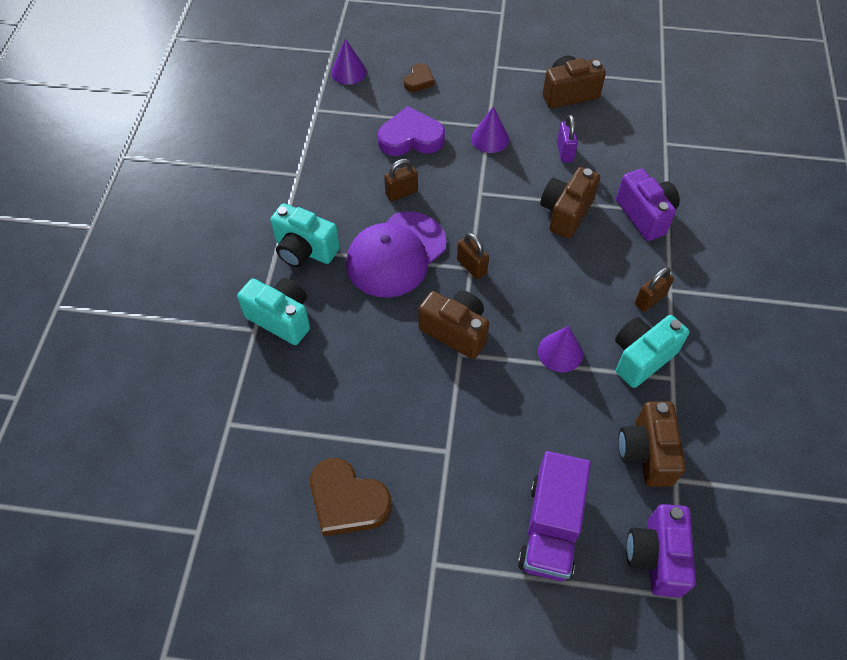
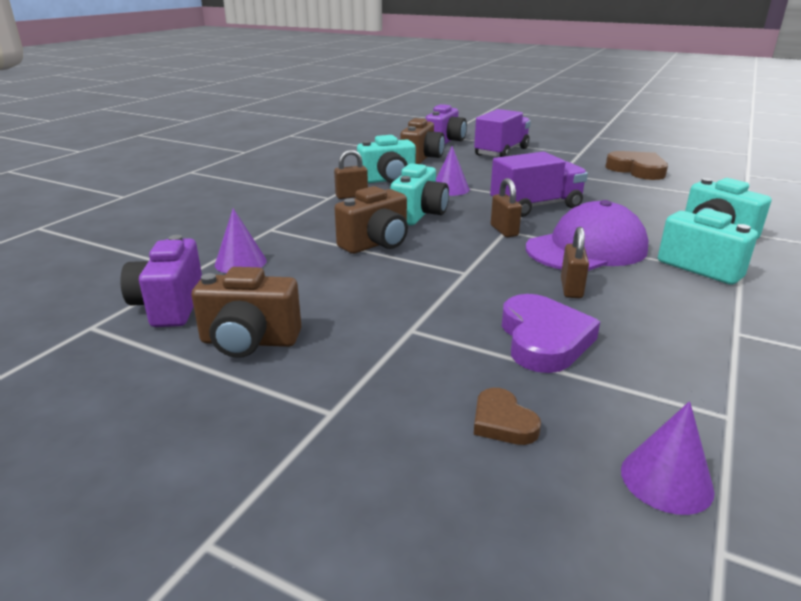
camera: 160 degrees left, 30 degrees down
purple heart [377,106,445,156] -> purple heart turned 105 degrees counterclockwise [502,294,600,373]
brown padlock [384,159,418,201] -> brown padlock turned 75 degrees counterclockwise [561,227,589,298]
brown heart [404,63,434,92] -> brown heart turned 75 degrees counterclockwise [474,388,541,445]
brown camera [418,291,489,359] -> purple truck [490,152,588,217]
purple cone [471,106,509,153] -> purple cone moved to [215,208,267,273]
purple padlock [557,115,578,162] -> none
purple camera [616,168,680,241] -> purple camera moved to [120,235,202,327]
none -> turquoise camera [391,163,449,225]

